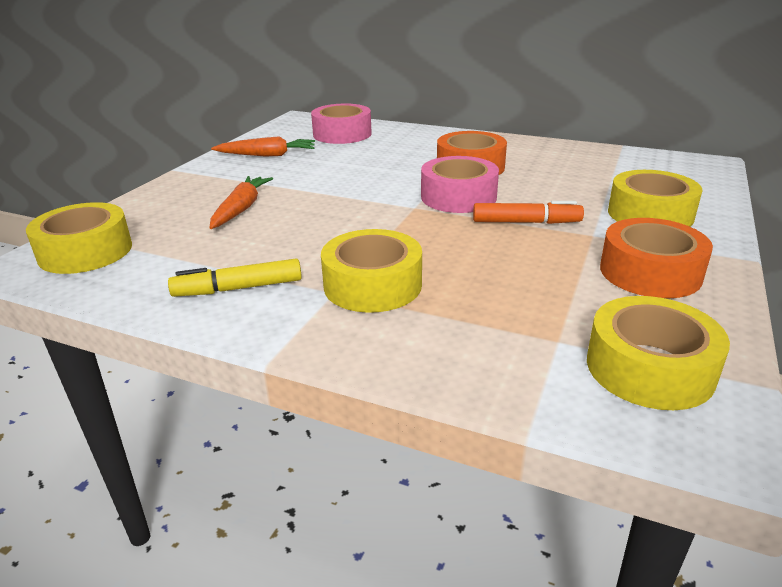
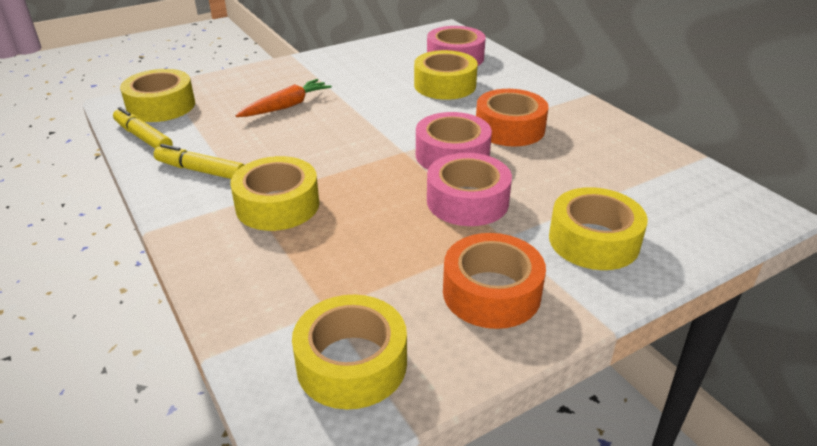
camera: 35 degrees right, 5 degrees up
orange carrot [211,136,315,156] -> none
orange marker [473,201,584,224] -> pink tape [427,153,512,226]
none -> yellow marker [113,107,173,149]
none -> yellow tape [414,50,478,100]

